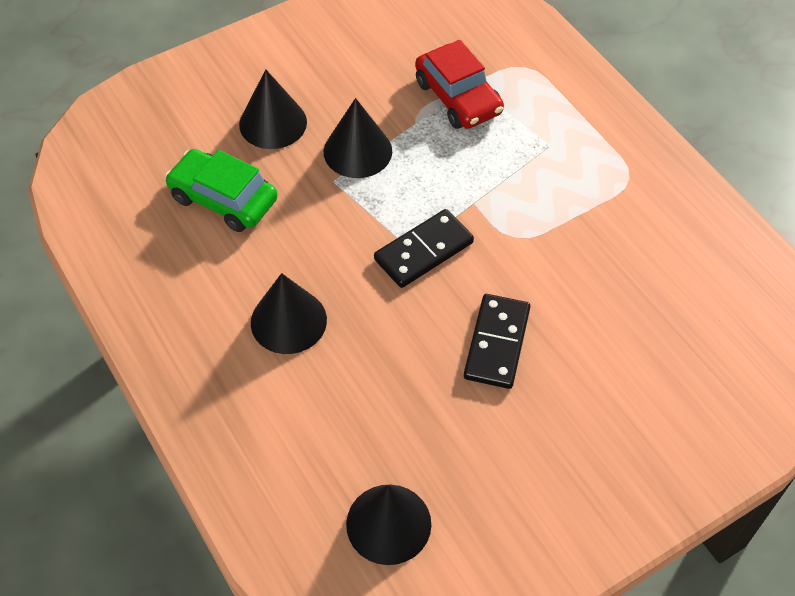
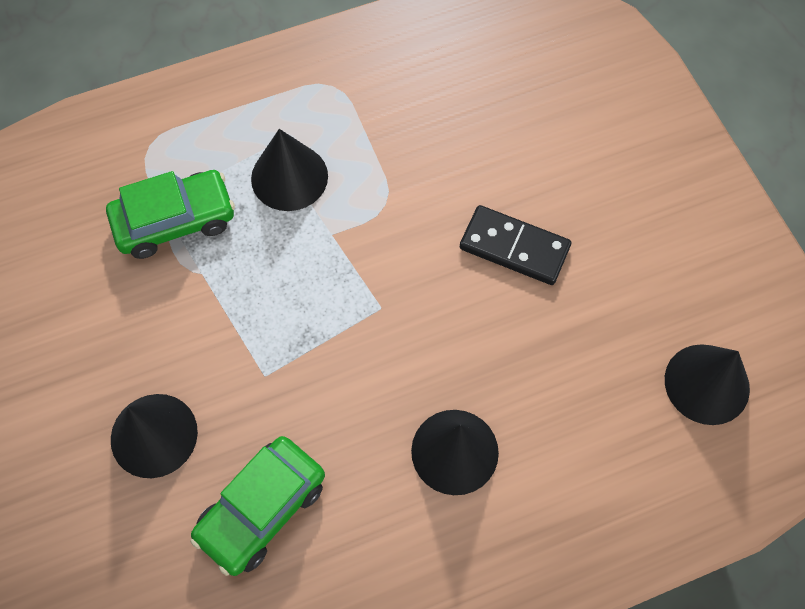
camera: 80 degrees left, 10 degrees up
black cone [324,98,392,178] -> black cone moved to [251,129,328,211]
black domino [374,209,474,288] -> none
red car [415,40,504,129] -> green car [106,170,235,259]

